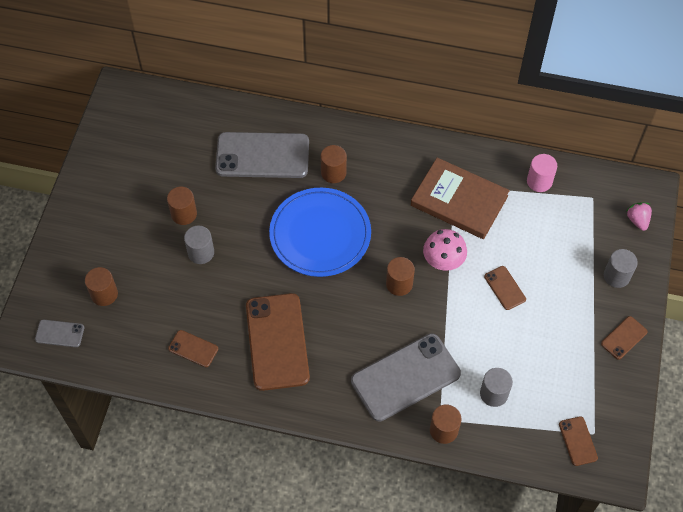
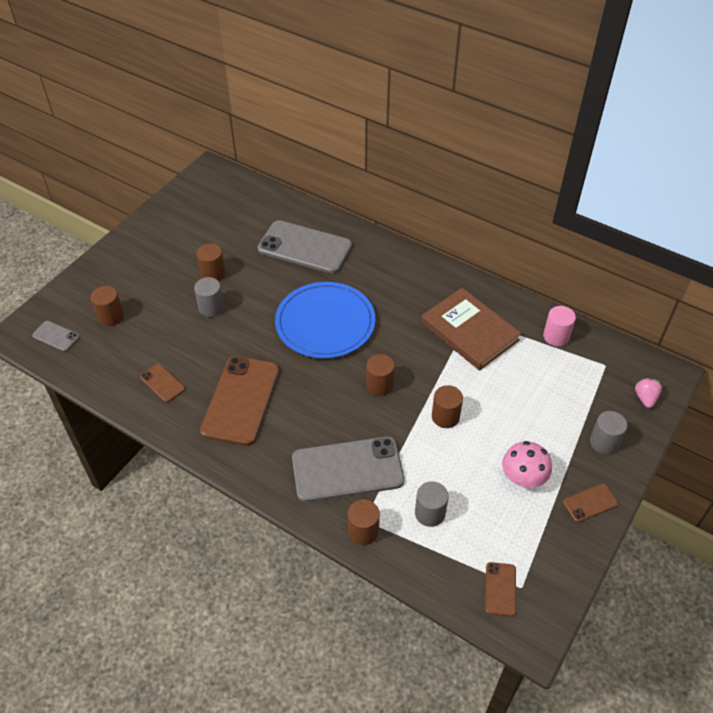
camera: 20 degrees right, 10 degrees down
brown cylinder [320,145,347,183] -> brown cylinder moved to [432,385,463,428]
pink mushroom [423,229,467,271] -> pink mushroom moved to [502,441,552,488]
brown phone [484,266,526,310] -> none

